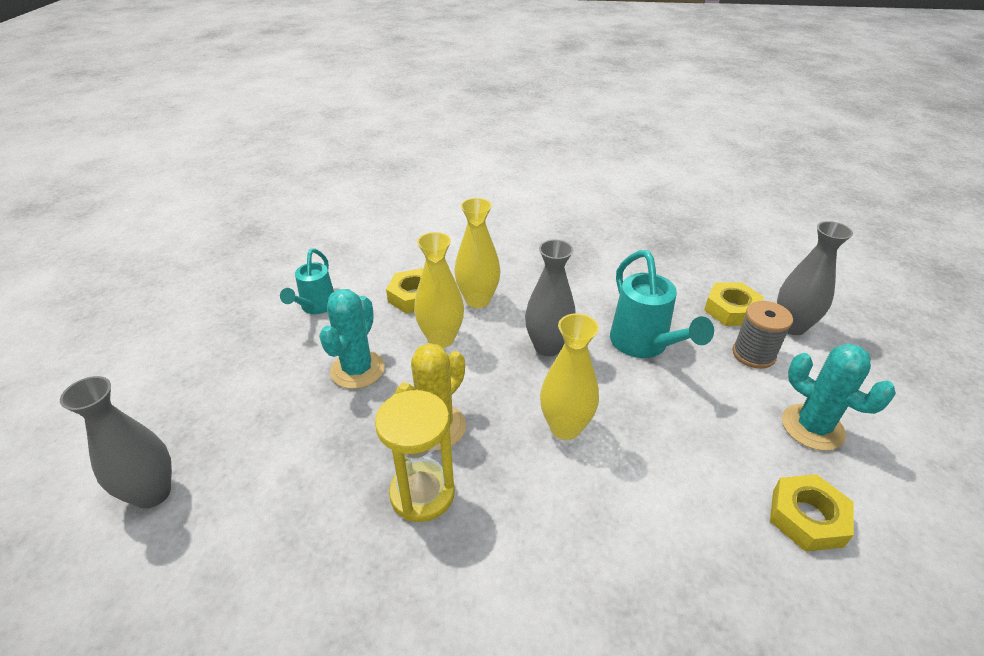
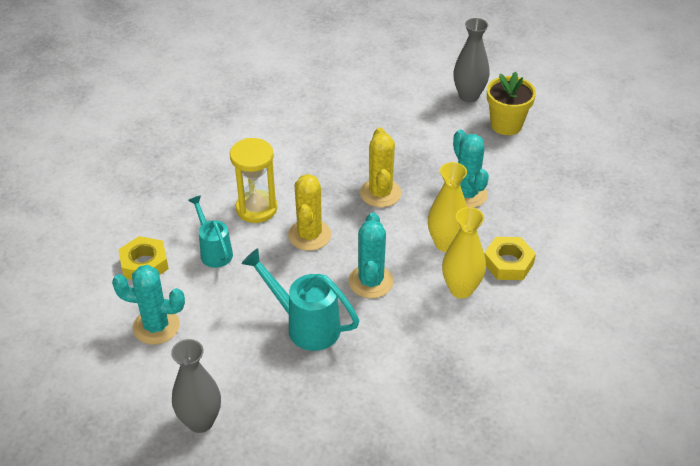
camera: 140 degrees right, 5 degrees up
turquoise watering can [280,248,334,314] -> turquoise watering can moved to [188,195,233,268]
yellow hourglass [375,390,455,522] -> yellow hourglass moved to [230,138,277,223]
grey vase [525,239,576,356] -> turquoise cactus [349,213,394,298]
yellow vase [540,313,599,440] -> yellow cactus [288,174,331,251]
yellow nut [704,282,764,326] -> none
grey spool [733,301,793,369] -> none
none -> yellow flower pot [487,72,536,135]

